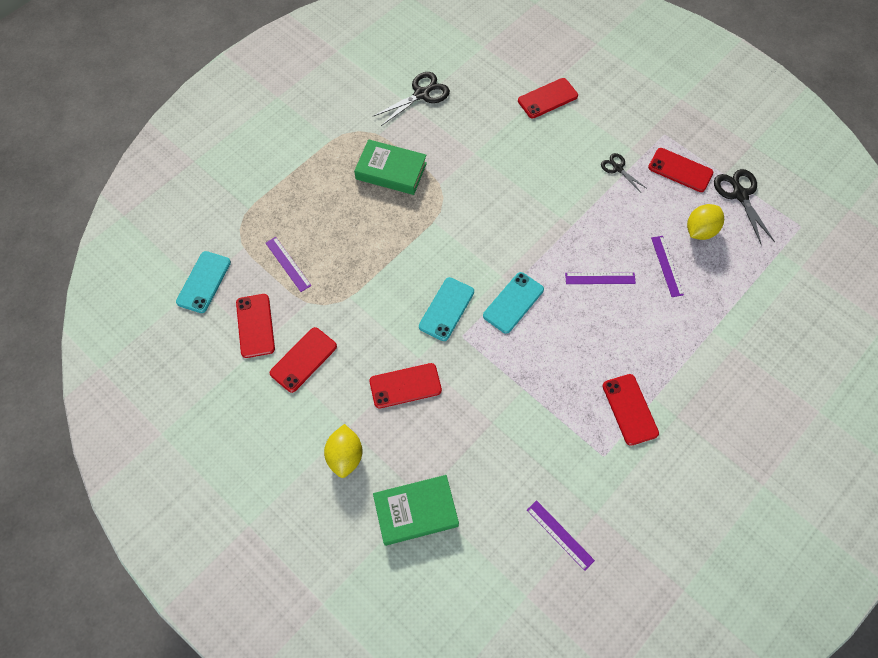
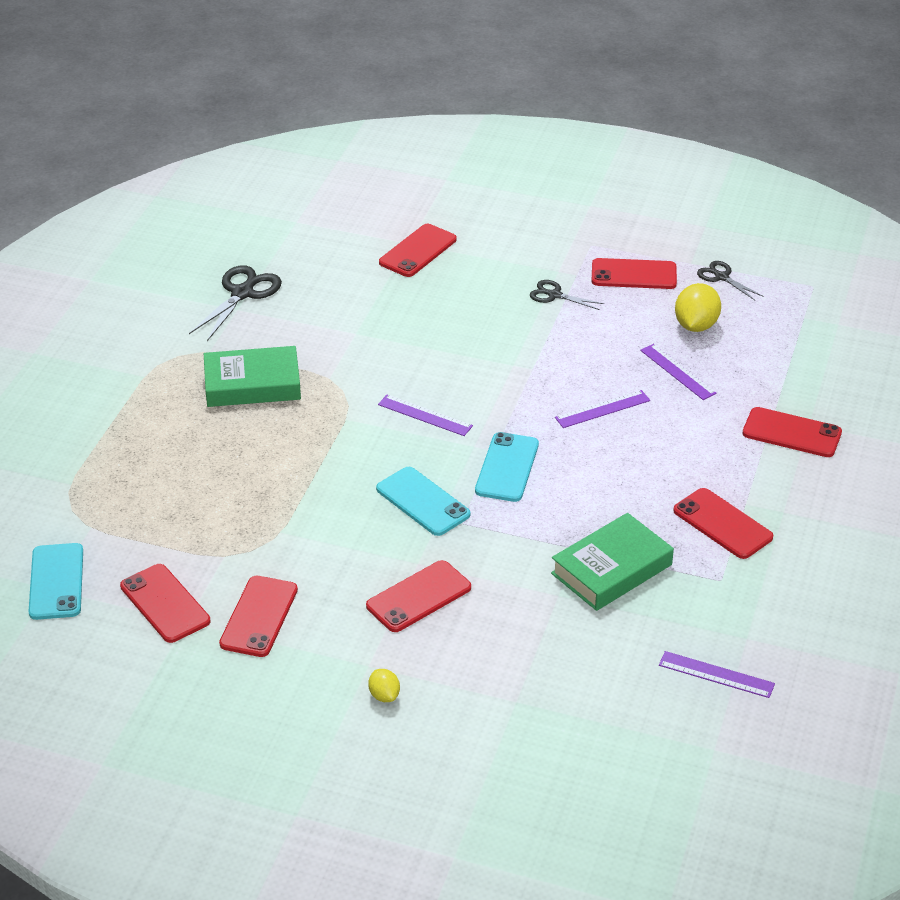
camera: 25 degrees left, 25 degrees down
purple ruler [266,237,312,292] -> purple ruler moved to [378,394,473,436]
yellow lemon [324,424,363,478] -> yellow lemon [368,669,400,702], size x0.55
green book [373,475,459,546] -> green book moved to [551,513,674,611]
turquoise phone [419,277,474,341] -> turquoise phone turned 45 degrees counterclockwise [376,467,471,536]
black scissors [714,169,775,245] -> black scissors [697,261,764,300], size x0.60
none -> red phone [742,407,842,457]

